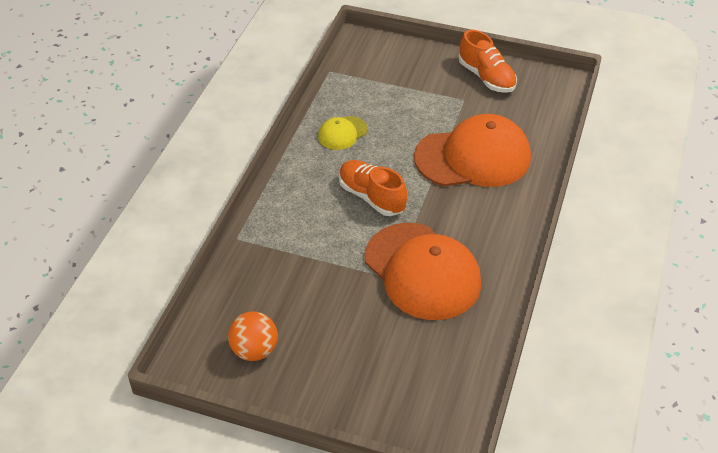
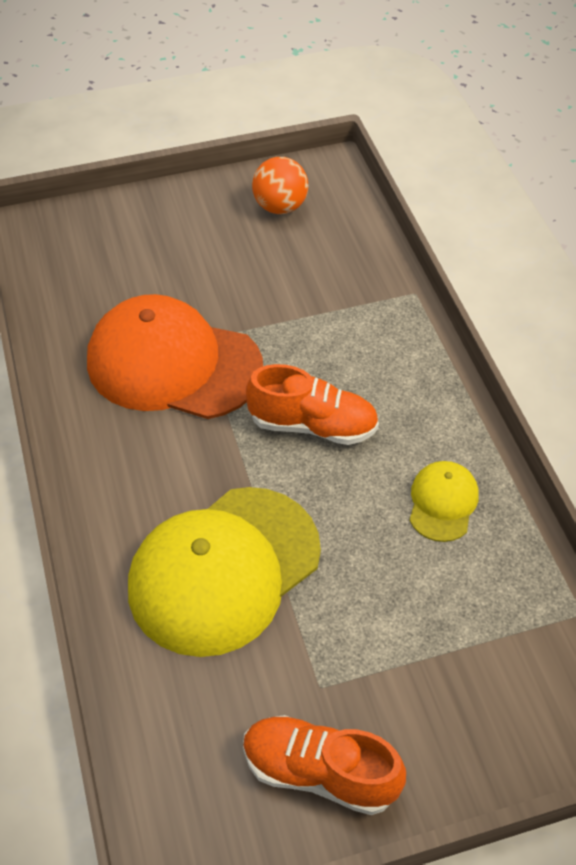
camera: 145 degrees right, 5 degrees up
orange cap [414,114,531,187] -> yellow cap [128,487,321,657]

